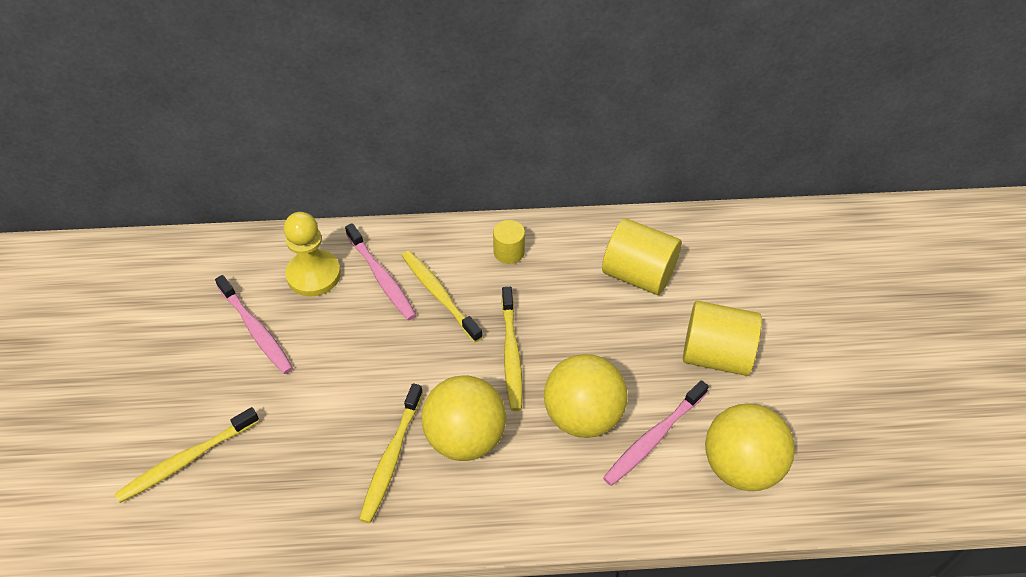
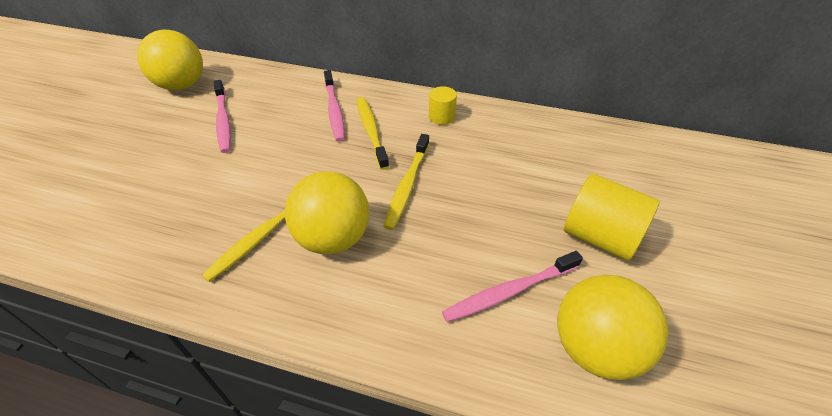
camera: 20 degrees right, 5 degrees down
yellow toothbrush [115,407,259,503] -> none
yellow pawn [284,212,341,297] -> none
yellow ball [544,354,628,438] -> yellow ball moved to [137,30,203,90]
yellow cylinder [602,218,682,295] -> none

